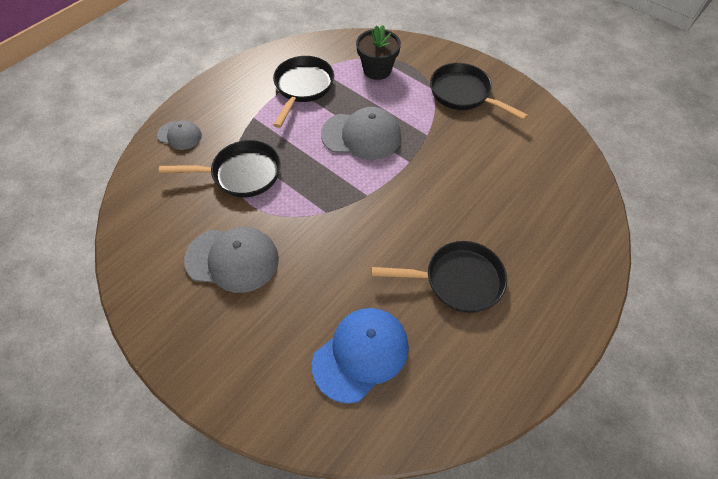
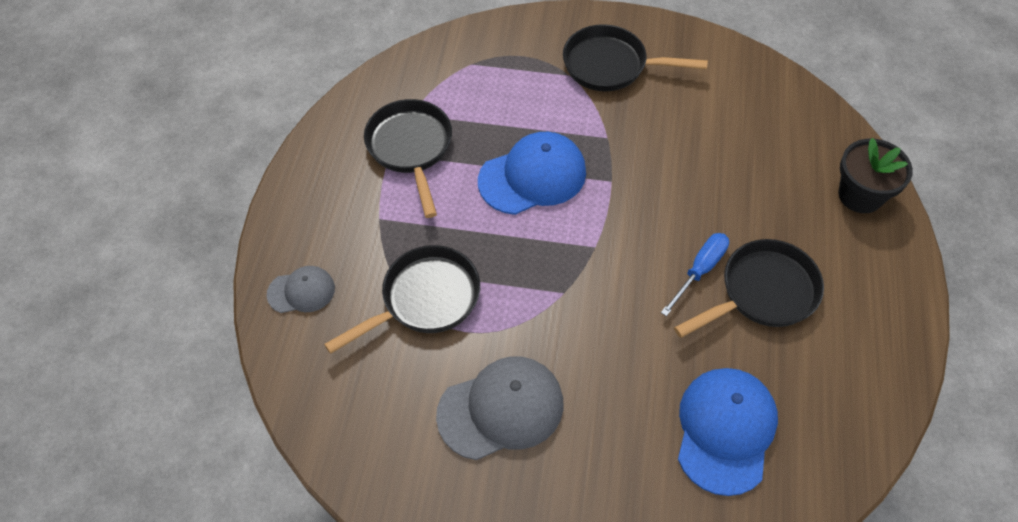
camera: 30 degrees left, 0 degrees up
grey cap [321,107,401,160] -> blue cap [478,132,586,215]
black flower pot [356,25,401,80] -> black flower pot moved to [838,138,913,213]
none -> blue screwdriver [661,233,729,316]

